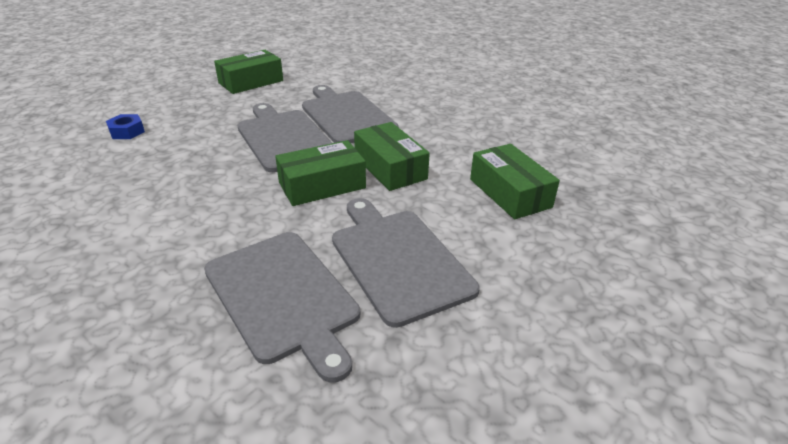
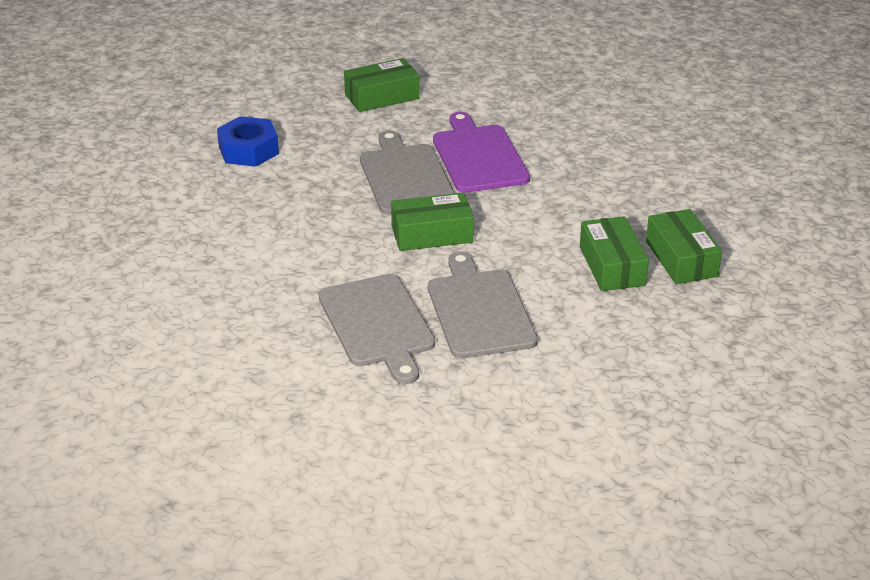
camera: 15 degrees right, 0 degrees up
blue nut [106,114,145,139] -> blue nut [217,116,279,167], size x1.73
grey cutting board [302,85,398,143] -> purple cutting board [433,112,530,193]
green box [354,122,430,191] -> green box moved to [646,209,722,284]

